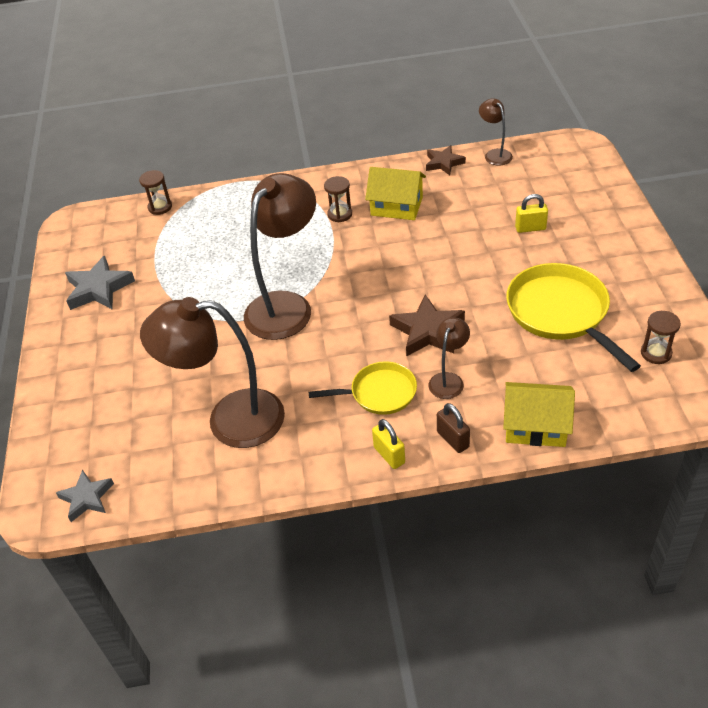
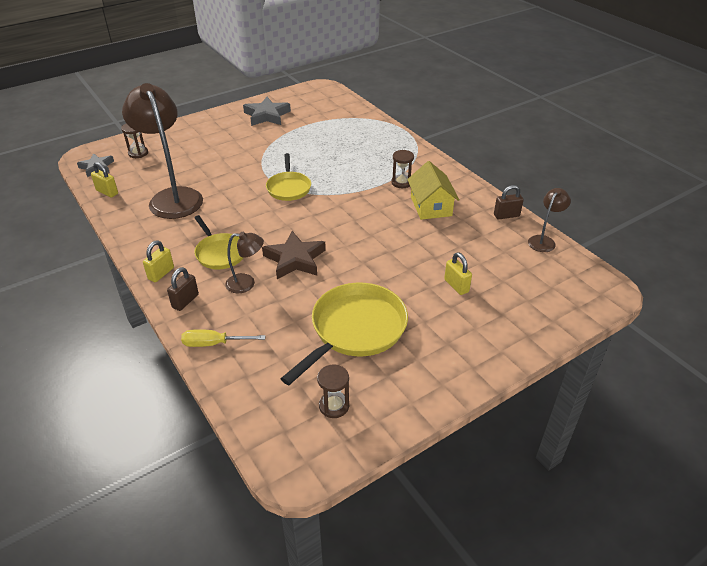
camera: 60 degrees right, 5 degrees down
brown hourglass [139,170,172,215] -> brown hourglass moved to [121,123,148,158]
brown lamp [244,173,316,340] -> yellow pan [266,153,311,201]
brown star [426,145,466,175] -> brown padlock [494,185,524,220]
yellow house [503,382,575,447] -> yellow screwdriver [181,329,265,347]
none -> yellow padlock [91,162,118,197]

